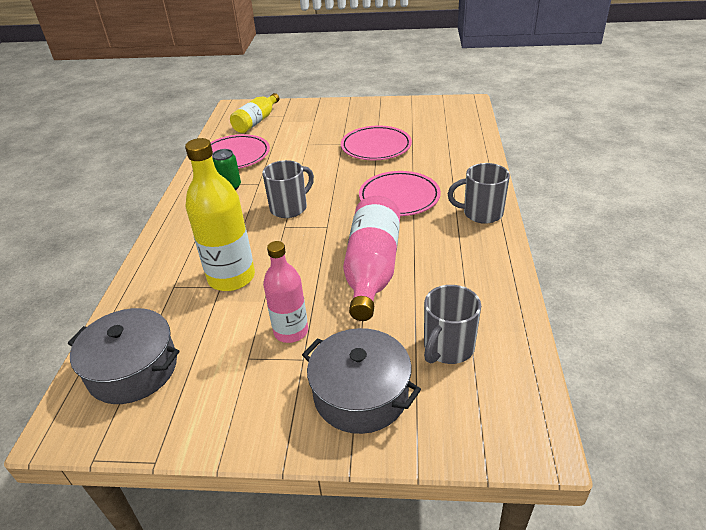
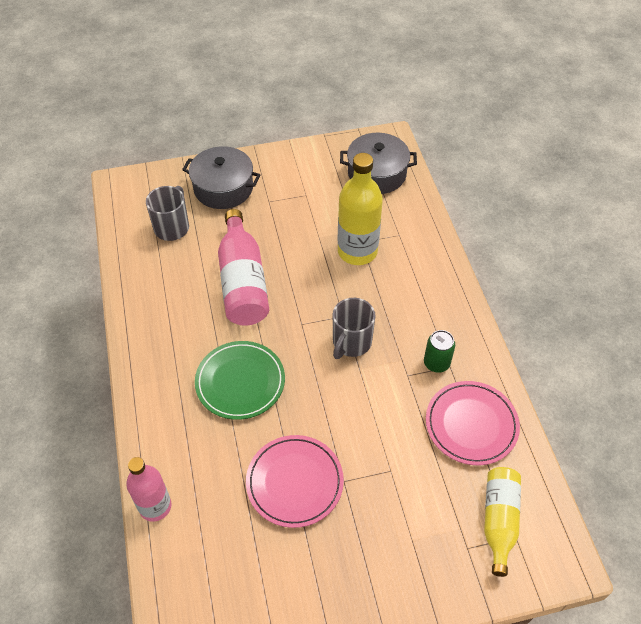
camera: 160 degrees right, 15 degrees up
pink bottle [263,241,308,343] -> pink bottle moved to [126,457,171,522]
pink plate [359,171,441,216] -> green plate [195,341,285,420]
grey mug [448,163,510,224] -> none

